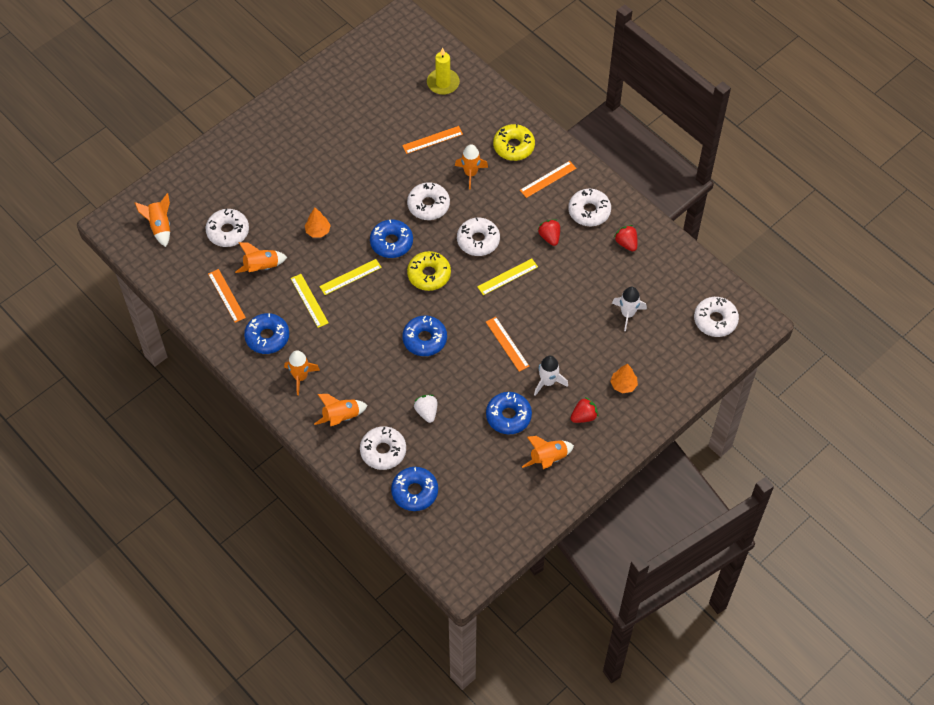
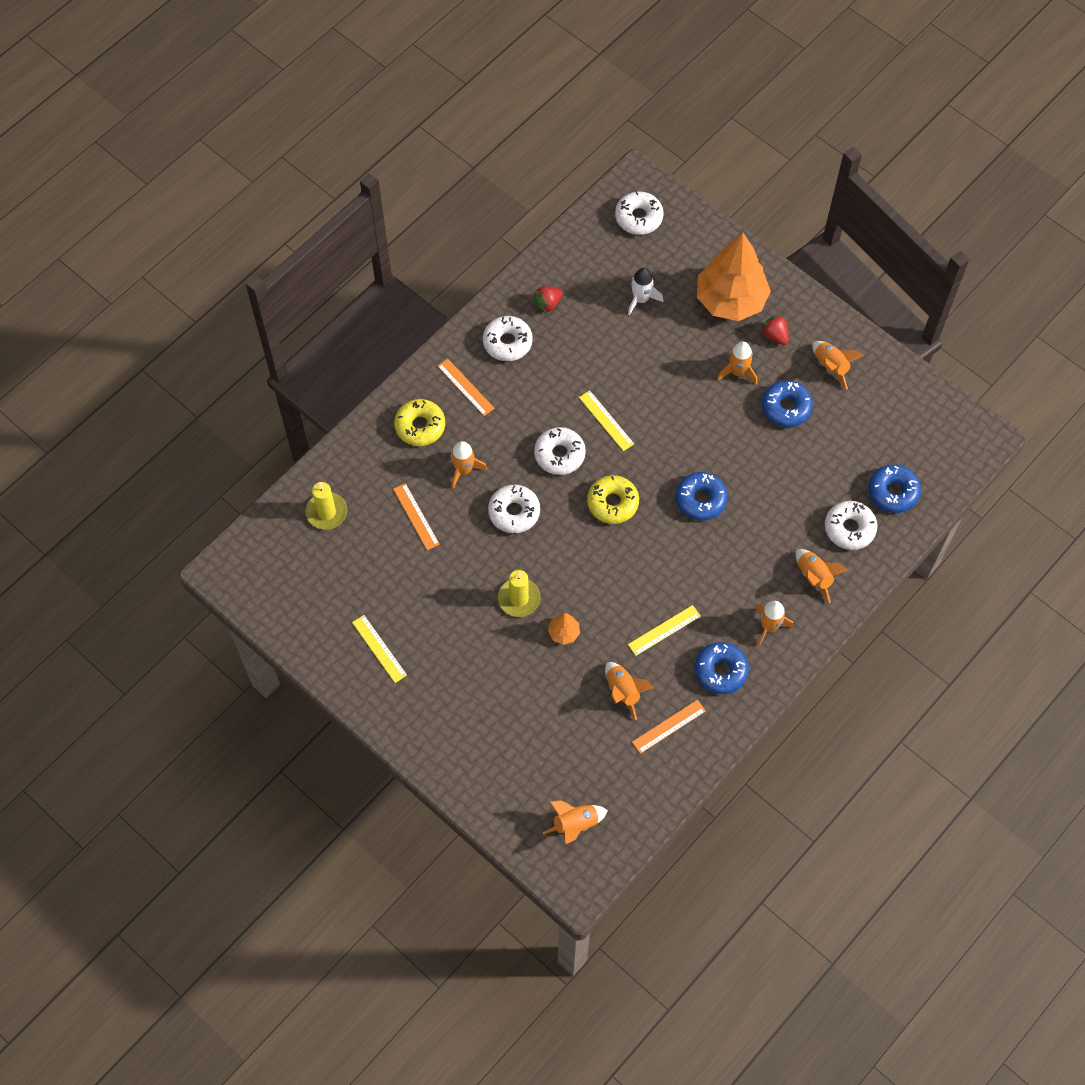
camera: 95 degrees left, 5 degrees up
white donut [205,209,249,247] -> none
yellow ruler [319,259,382,295] -> yellow ruler moved to [352,615,407,683]
blue donut [370,220,413,258] -> none
white strawberry [414,395,437,423] -> none
orange ruler [486,317,529,372] -> none
white rocket [534,356,568,396] -> orange rocket [717,342,757,385]
red strawberry [538,219,560,246] -> none
orange tree [610,363,638,393] -> orange tree [697,233,771,321], size x2.48
none -> yellow candle [498,570,541,617]

